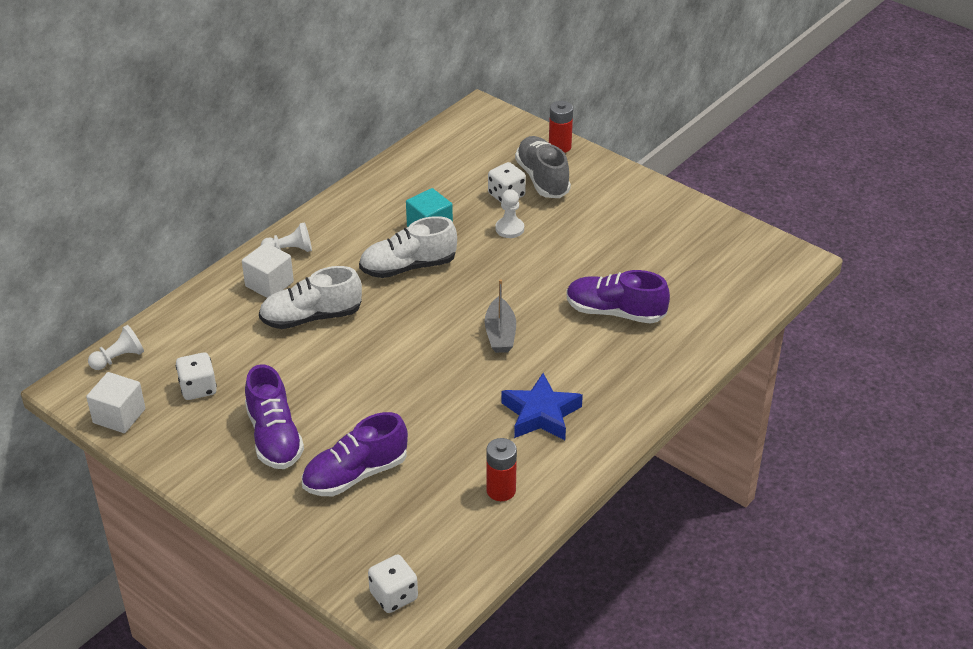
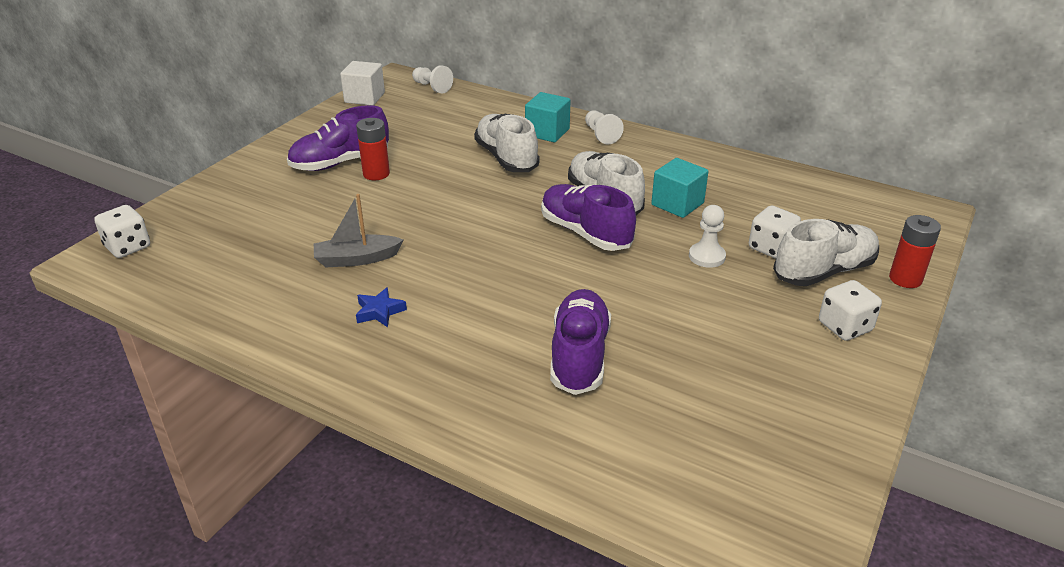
camera: 80 degrees right, 5 degrees down
white dice [176,352,217,400] -> white dice moved to [819,280,882,341]
white cube [242,243,294,298] -> turquoise cube [525,92,570,142]
purple shoe [302,412,408,496] -> purple shoe moved to [541,184,636,251]
grey boat [485,279,516,353] -> grey boat moved to [314,194,403,267]
red battery [486,438,517,501] -> red battery moved to [356,118,390,180]
blue star [501,373,583,440] -> blue star [356,287,407,327], size x0.53
grey shoe [515,136,571,198] -> white shoe [773,219,879,286]

